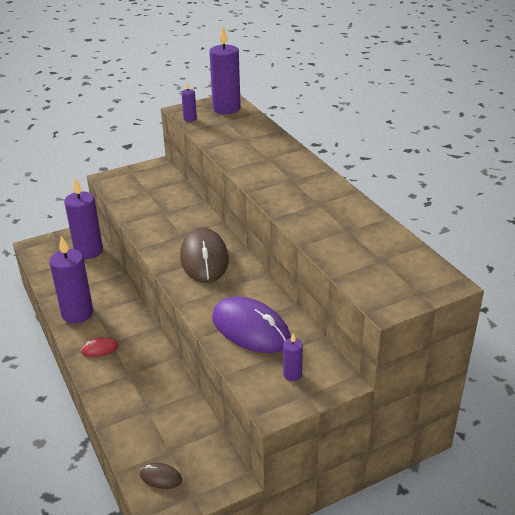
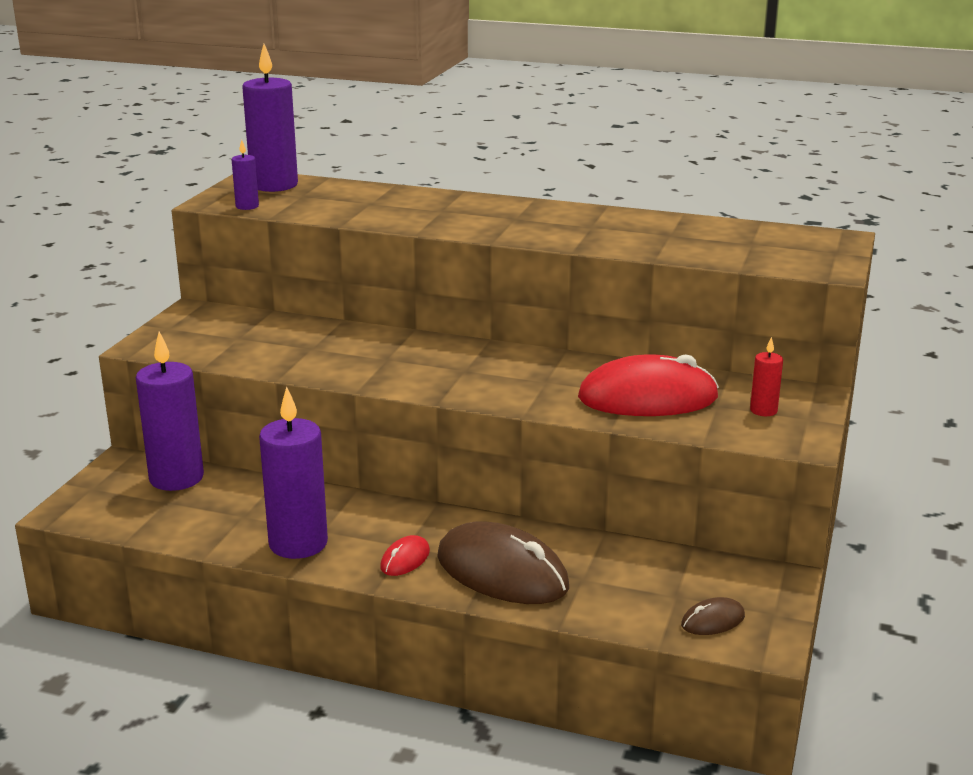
camera: 45 degrees left, 10 degrees down
brown mouse [180,227,229,283] -> brown mouse moved to [437,521,569,604]
purple mouse [212,296,291,353] -> red mouse [578,354,719,416]
purple candle [283,333,303,381] -> red candle [750,337,783,416]

